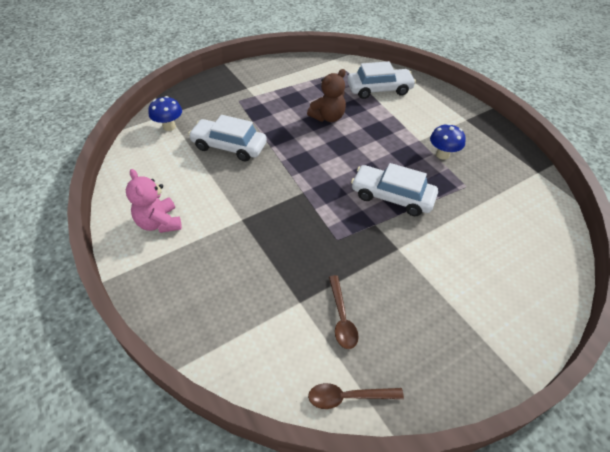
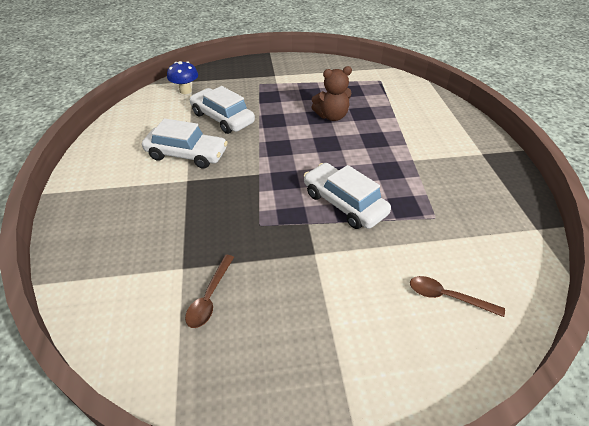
camera: 25 degrees right, 5 degrees down
pink teddy bear [126,169,182,233] -> none
brown spoon [308,383,404,409] -> brown spoon moved to [410,276,505,317]
white car [347,61,416,99] -> white car moved to [142,118,228,169]
blue mushroom [430,123,466,160] -> none

